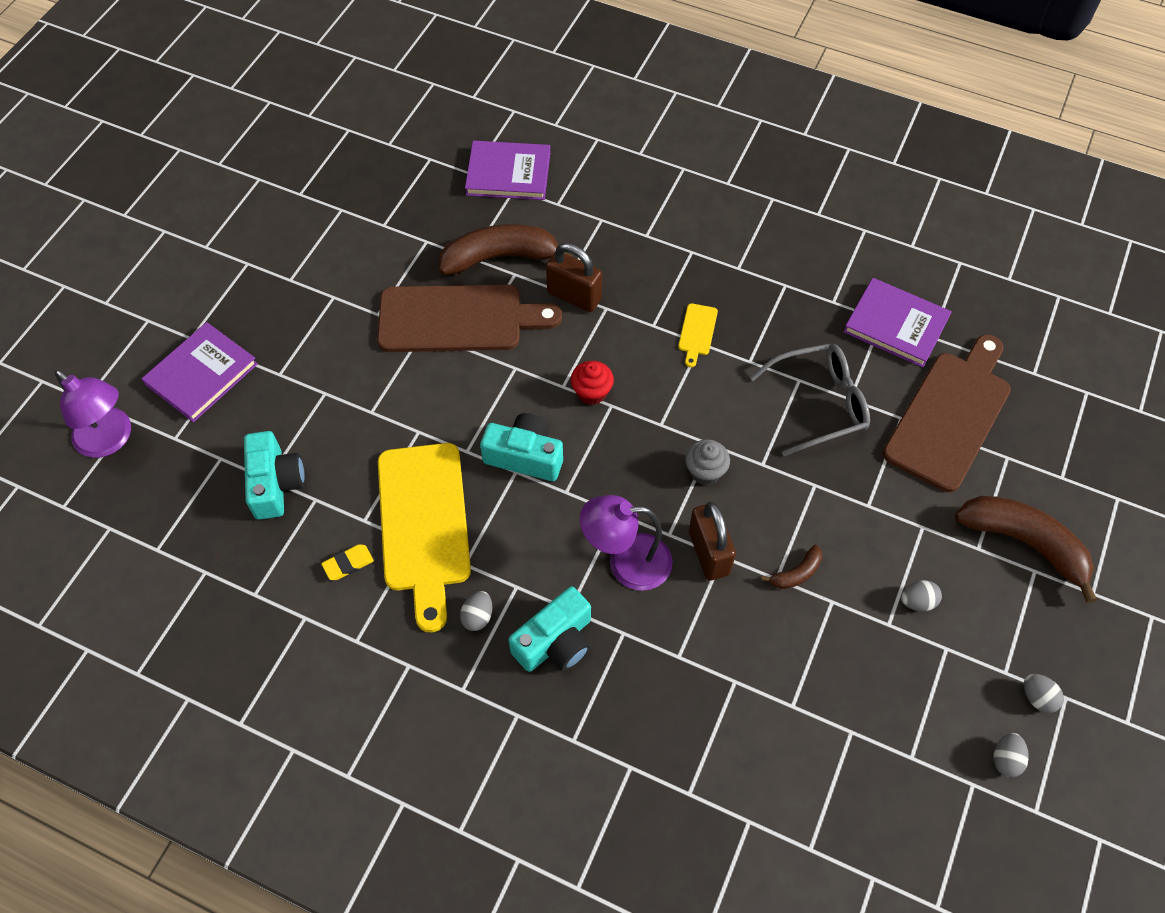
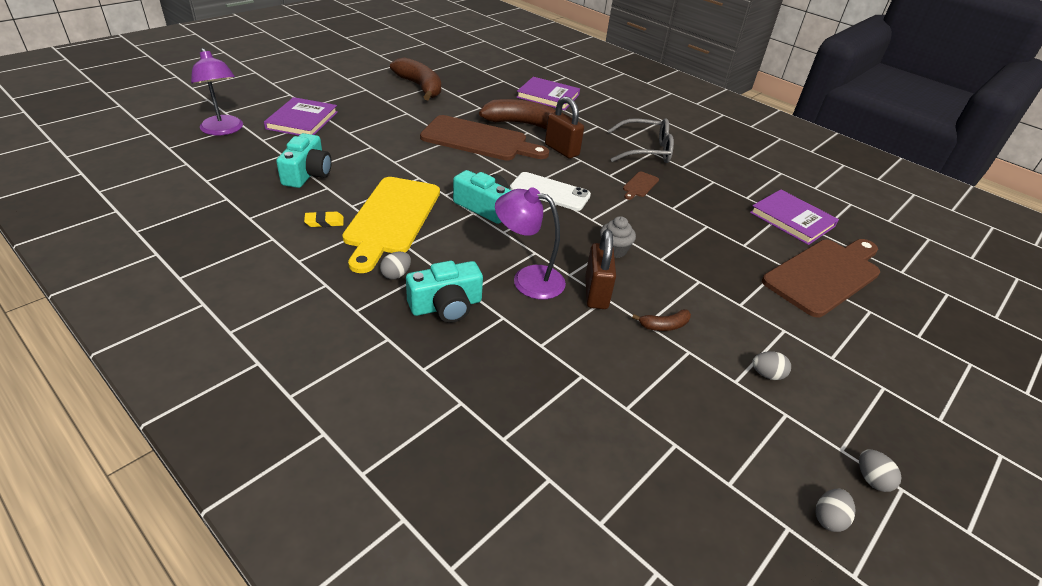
camera: 15 degrees right, 20 degrees down
purple book [141,322,258,422] -> purple book turned 45 degrees counterclockwise [264,97,338,136]
red cupcake [571,361,614,405] -> white phone [510,172,591,211]
yellow cutting board [678,303,718,367] -> brown cutting board [623,171,659,200]
grey glasses [750,343,870,456] -> grey glasses moved to [608,118,674,163]
brown banana [955,496,1097,603] -> brown banana moved to [390,57,441,100]

